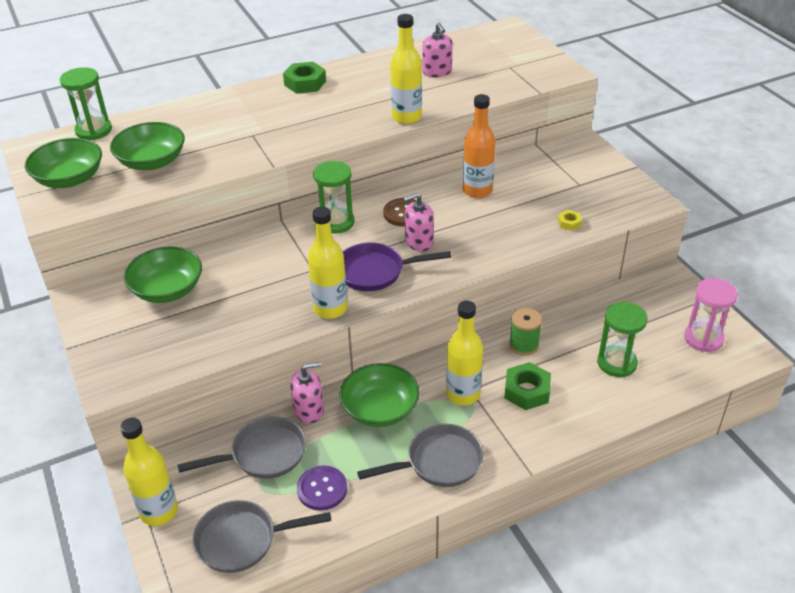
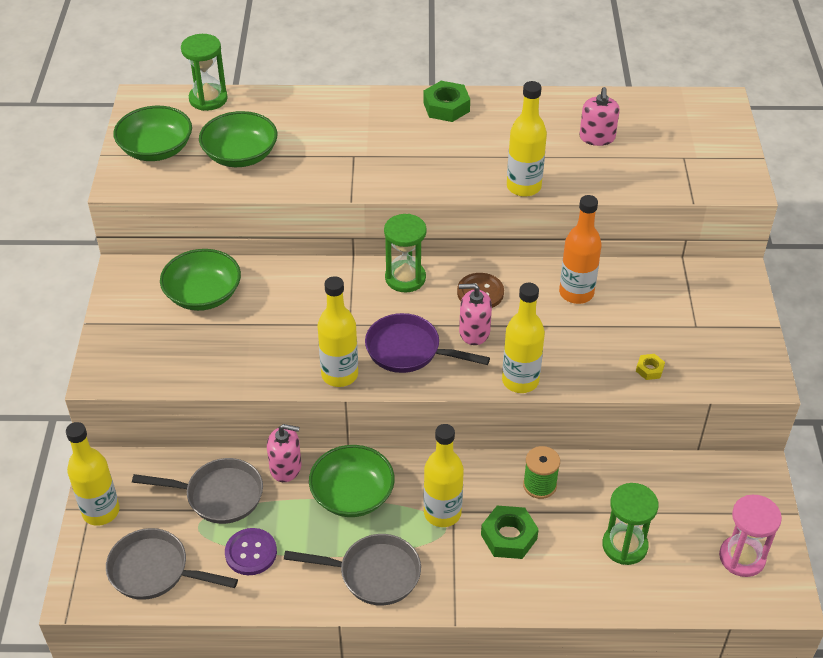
camera: 25 degrees right, 5 degrees up
none -> yellow bottle [502,283,545,393]

